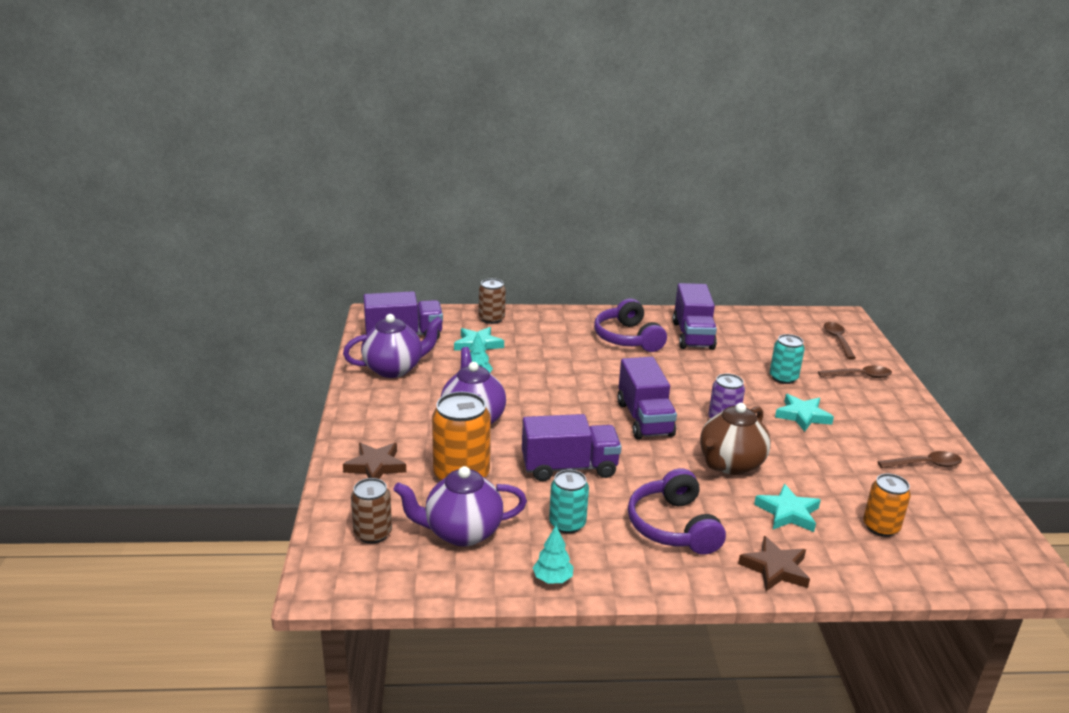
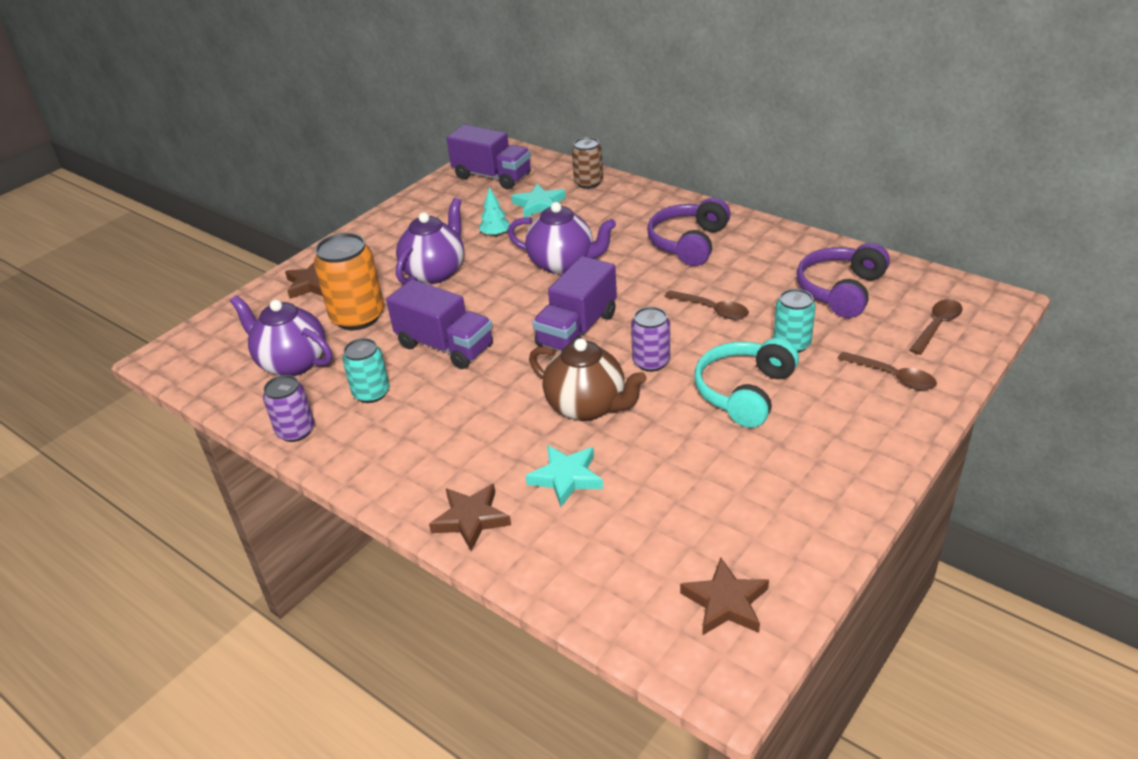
camera: 45 degrees right, 10 degrees up
purple teapot [343,314,443,378] -> purple teapot moved to [508,202,616,274]
brown can [351,478,392,544] -> none
turquoise tree [533,526,574,584] -> purple can [263,375,314,442]
purple headphones [628,468,726,555] -> purple headphones moved to [797,243,890,318]
purple truck [673,283,717,350] -> none
brown teapot [700,403,771,475] -> brown teapot turned 135 degrees counterclockwise [529,338,647,421]
turquoise star [775,394,834,432] -> turquoise headphones [694,338,799,428]
orange can [863,473,911,537] -> none
brown spoon [877,451,962,468] -> brown spoon moved to [665,290,749,320]
none -> brown star [680,557,769,635]

